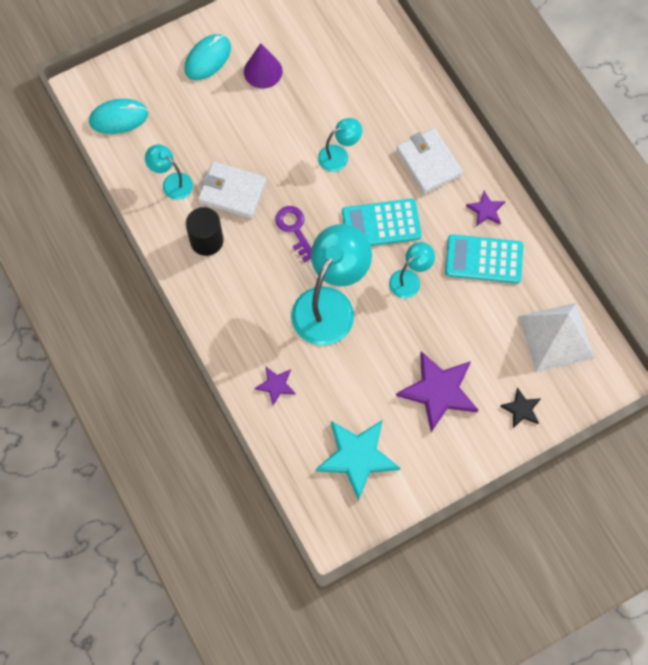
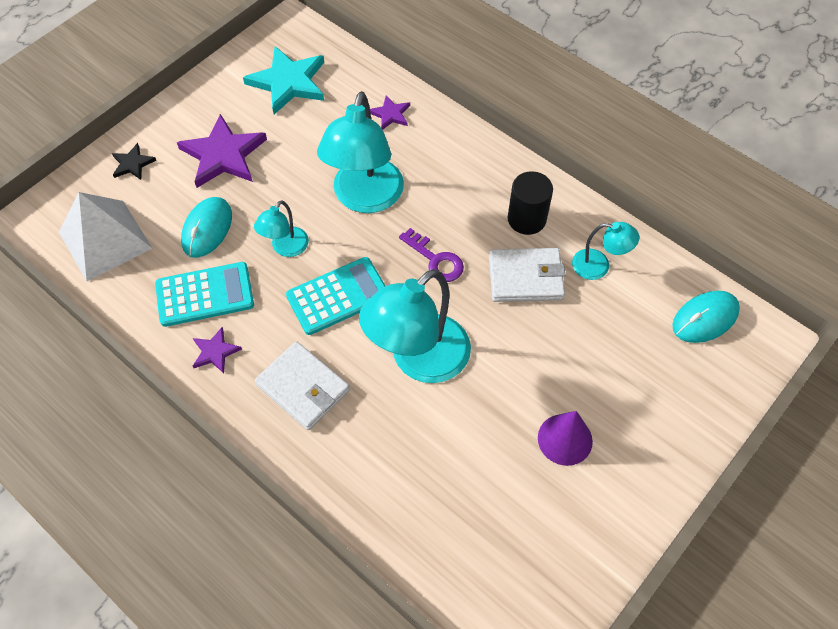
camera: 160 degrees right, 10 degrees down
turquoise mouse [185,34,231,80] -> turquoise mouse moved to [181,197,232,258]
turquoise lamp [318,118,362,172] -> turquoise lamp [359,269,471,383], size x1.99

